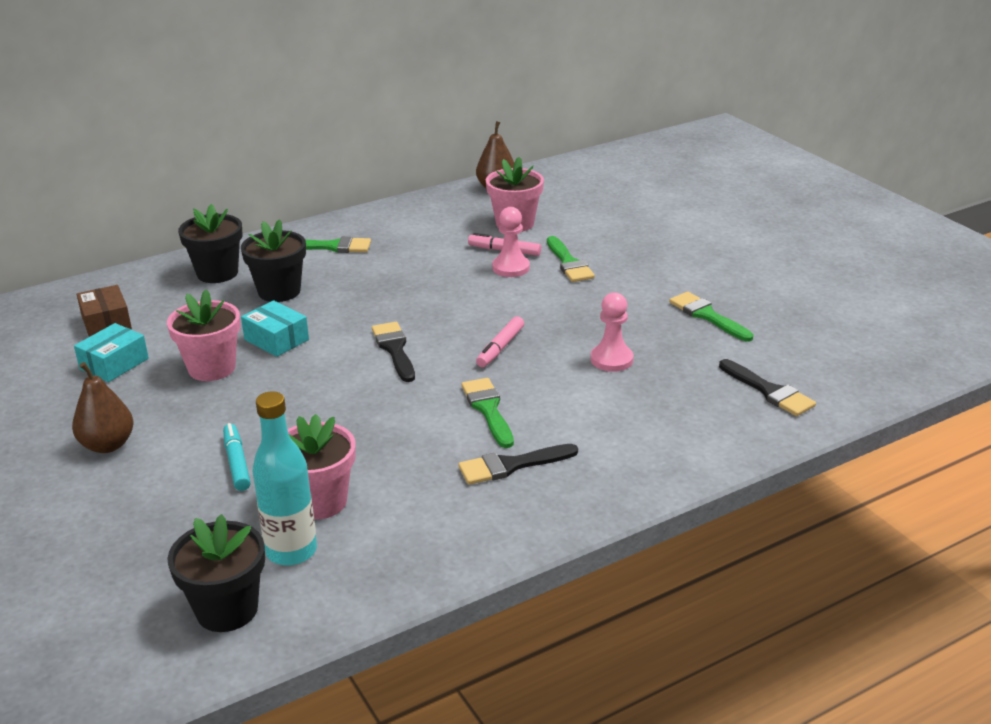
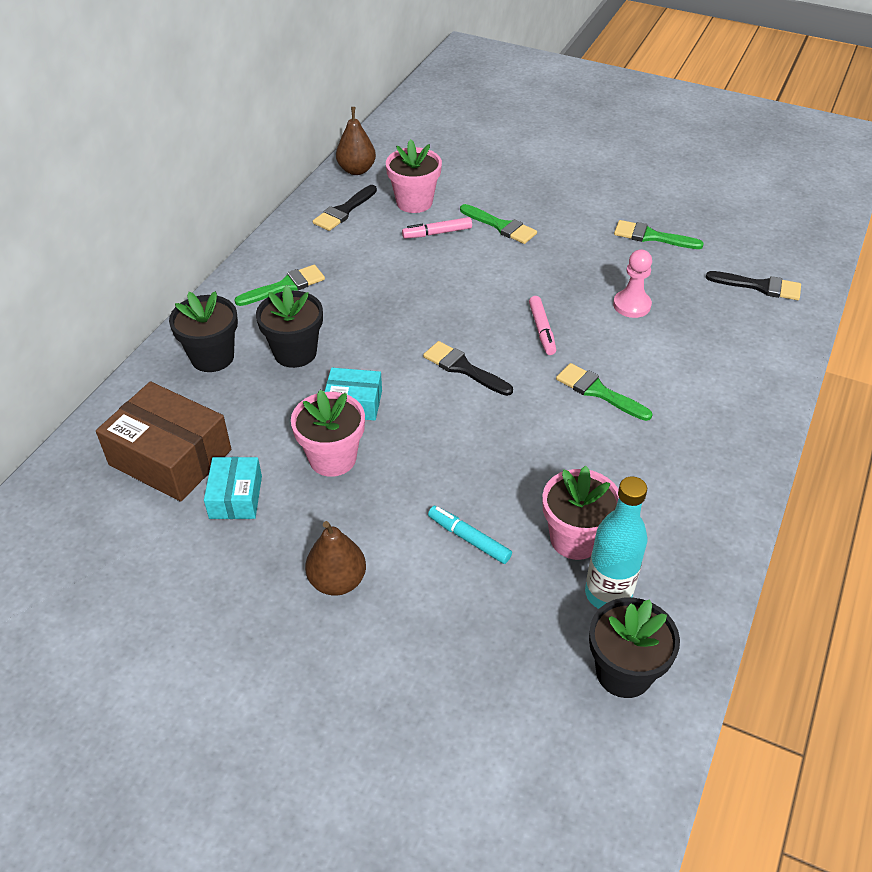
camera: 35 degrees left, 15 degrees up
brown box [76,285,132,337] -> brown box [96,381,231,502], size x1.77
black brush [458,444,578,485] -> black brush moved to [313,185,377,231]
pink pawn [492,207,530,277] -> none

